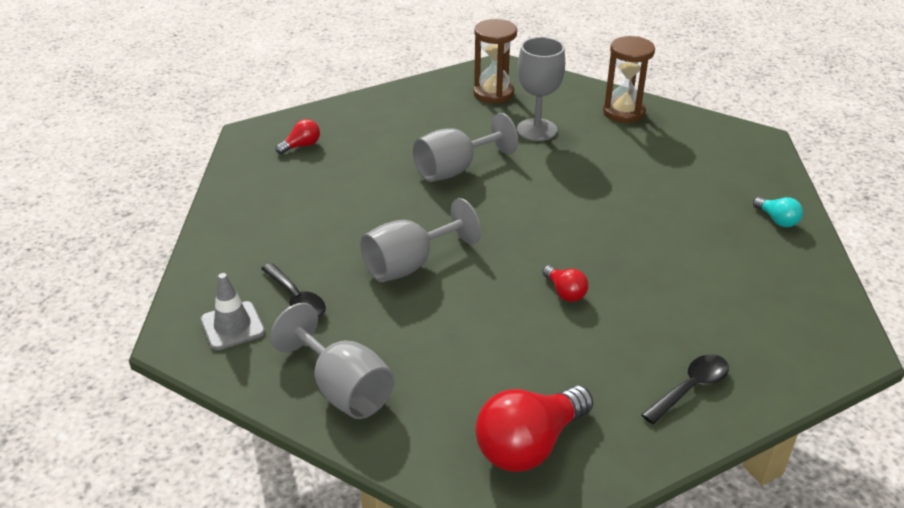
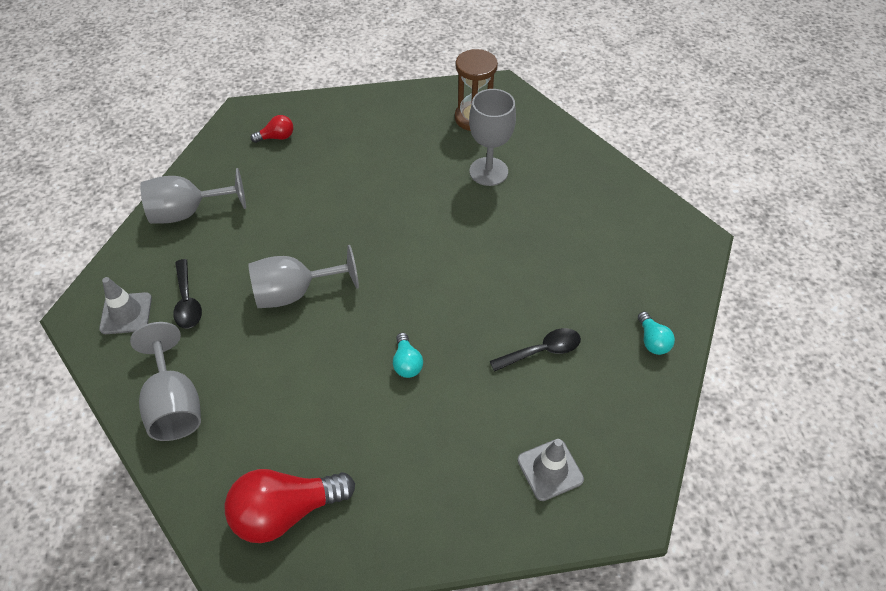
camera: 20 degrees right, 15 degrees up
grey goblet [413,113,518,182] -> grey goblet moved to [140,168,246,224]
red light bulb [542,265,588,302] -> turquoise light bulb [393,333,423,378]
brown hourglass [603,36,655,123] -> none
black spoon [641,354,729,424] -> black spoon moved to [490,328,581,372]
none -> grey traffic cone [517,439,584,501]

